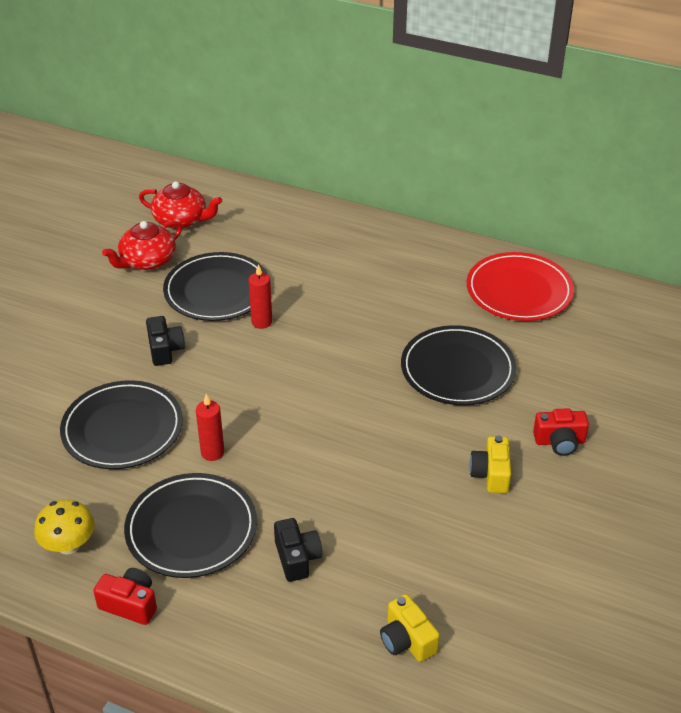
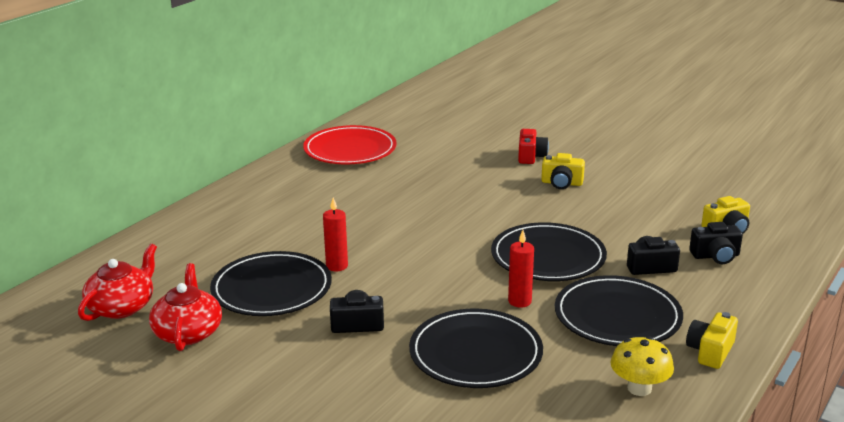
camera: 80 degrees left, 15 degrees down
red camera [93,568,157,625] -> yellow camera [686,312,738,369]
red teapot [102,221,182,270] -> red teapot turned 150 degrees counterclockwise [149,263,222,351]
black plate [401,325,517,405] -> black plate moved to [491,222,607,281]
none -> black camera [689,222,743,264]

